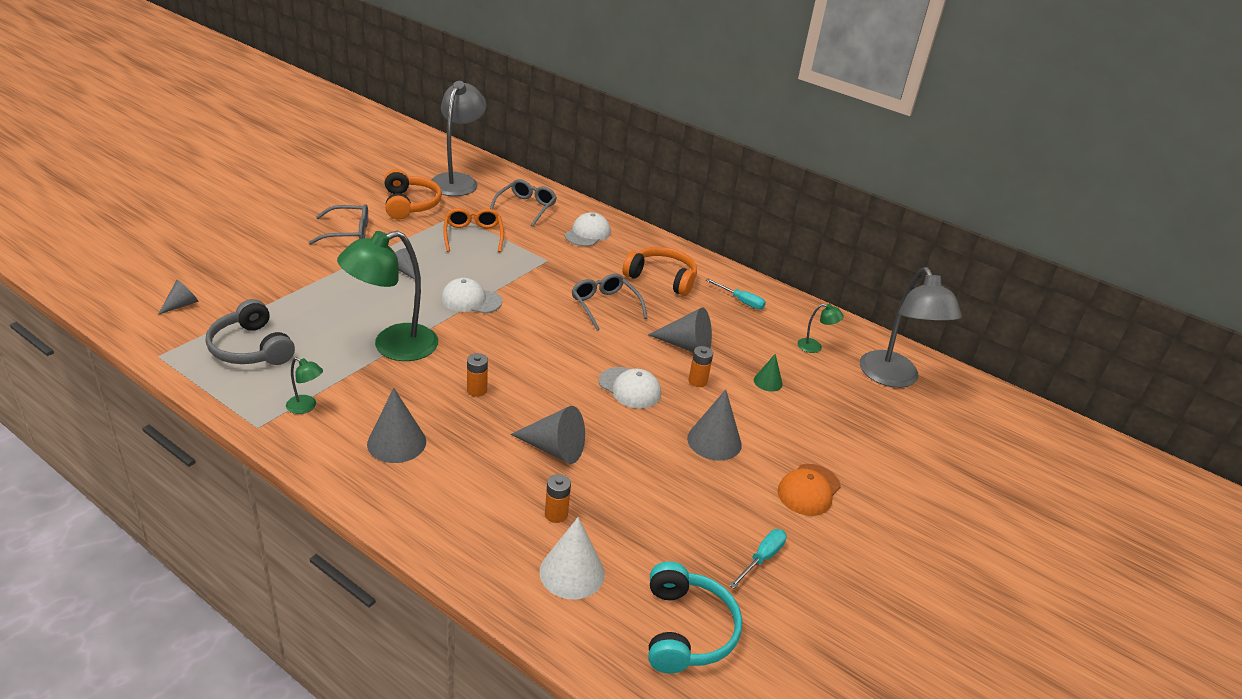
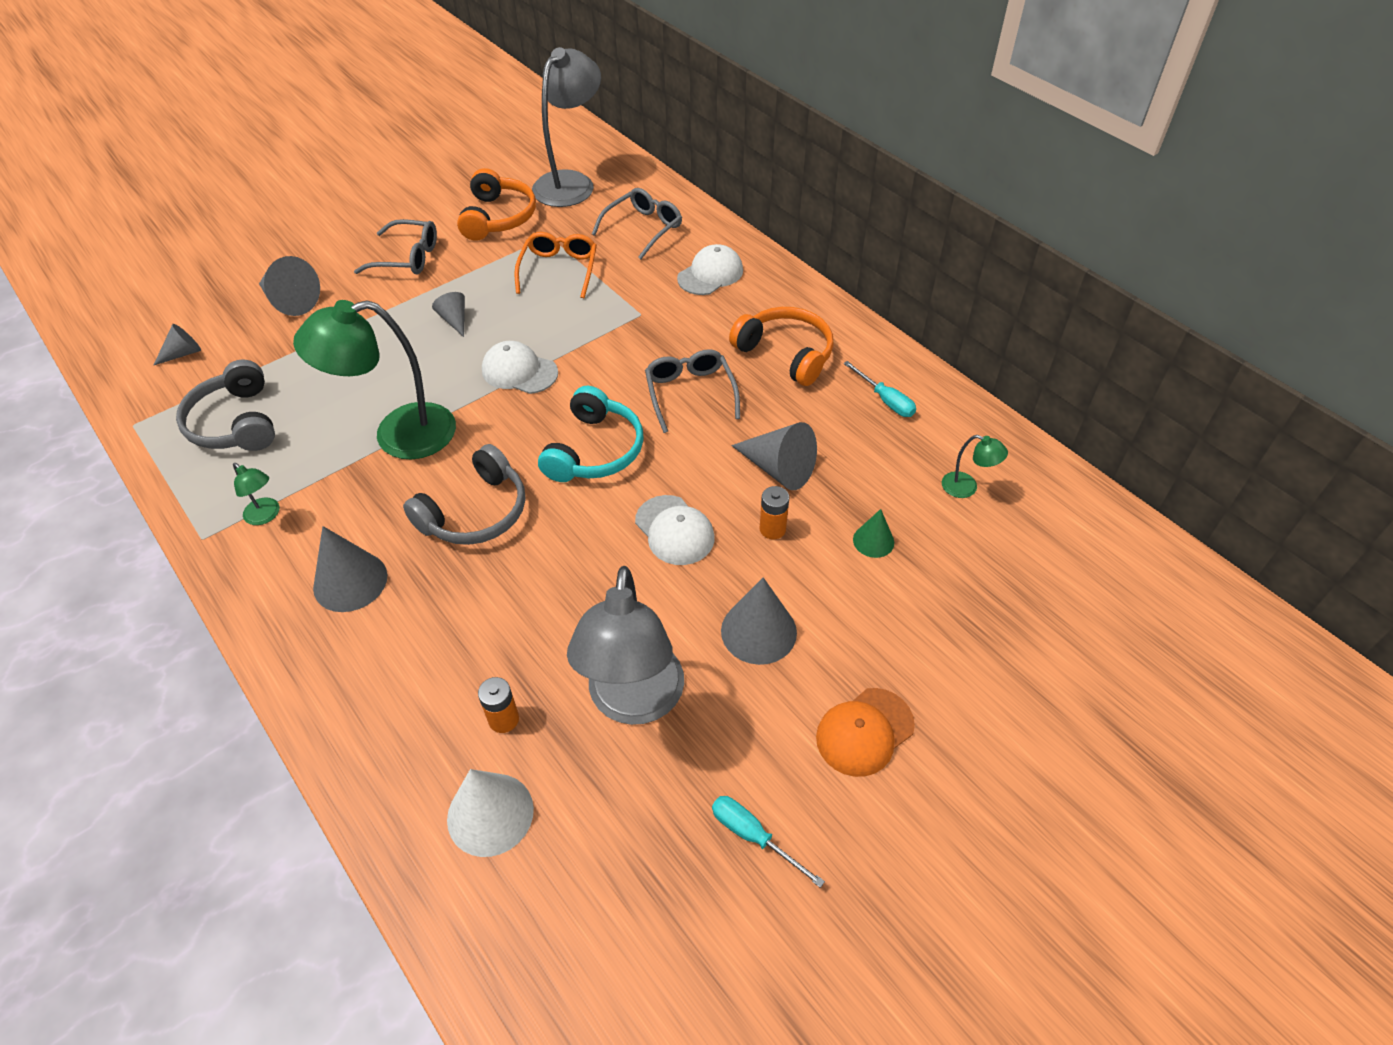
camera: 20 degrees right, 15 degrees up
orange battery [467,353,488,397] -> grey headphones [403,444,525,545]
grey cone [511,406,585,464] -> grey cone moved to [259,256,320,316]
turquoise headphones [648,561,742,673] -> turquoise headphones moved to [538,386,644,482]
turquoise screwdriver [729,529,787,589] -> turquoise screwdriver turned 105 degrees counterclockwise [712,796,825,888]
grey lamp [860,267,962,388] -> grey lamp moved to [567,566,684,725]

